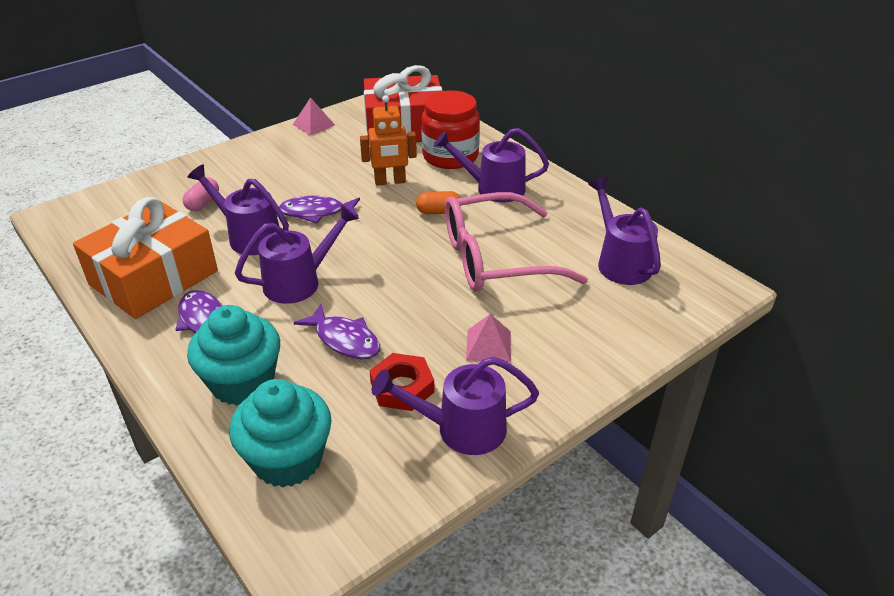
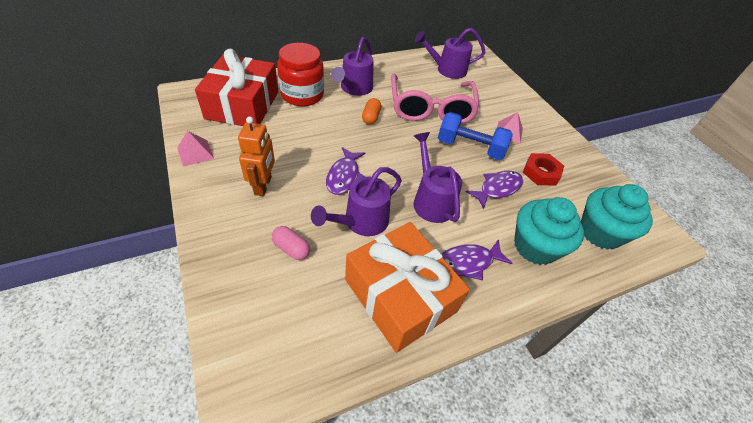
camera: 80 degrees left, 10 degrees up
orange robot [360,95,417,186] -> orange robot moved to [238,116,275,196]
purple watering can [371,356,539,455] -> none
none -> blue dumbbell [438,112,513,160]

